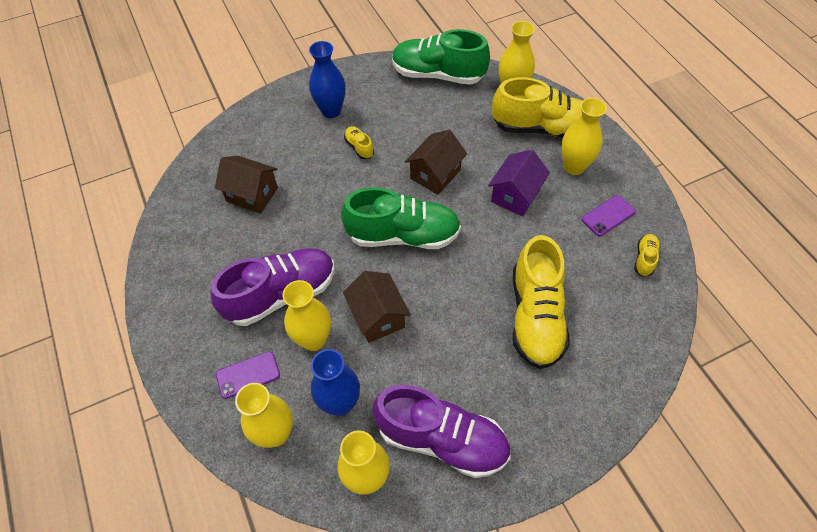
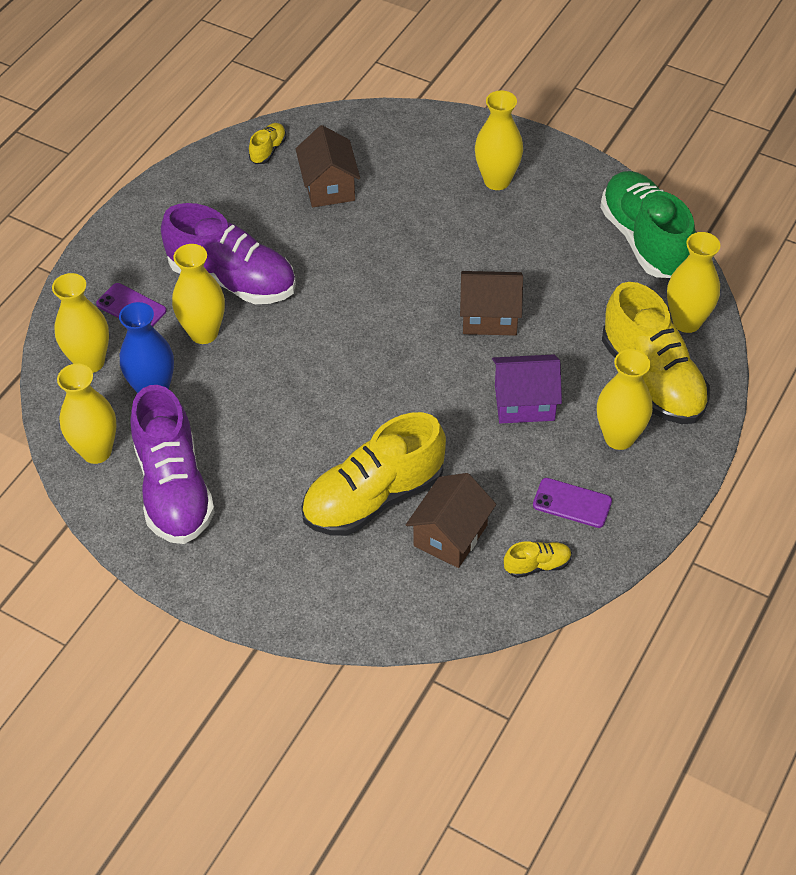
camera: 55 degrees right, 5 degrees down
blue vase [309,41,346,118] -> yellow vase [475,90,523,190]
green shoe [341,187,461,249] -> none
brown house [343,271,411,343] -> brown house moved to [406,473,496,568]
yellow shoe [344,126,374,159] -> yellow shoe moved to [249,123,286,164]

